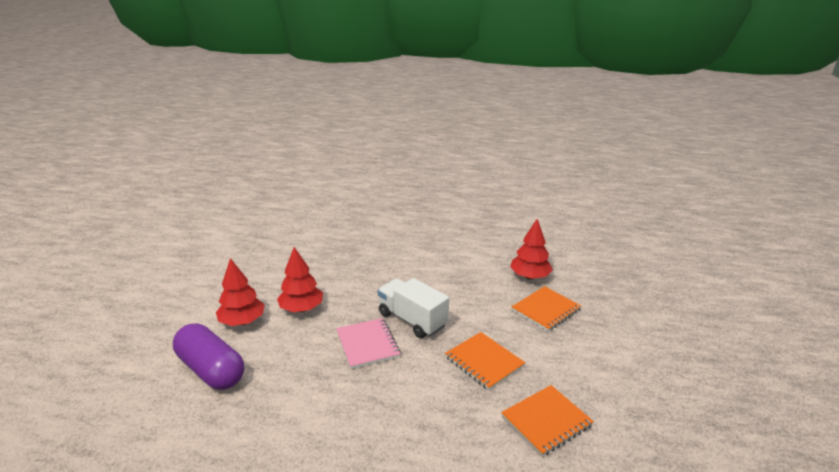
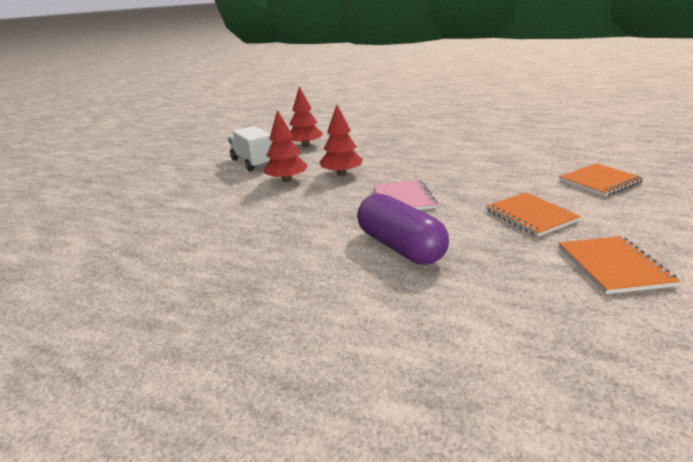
camera: 15 degrees right, 0 degrees up
purple capsule [173,323,244,390] -> purple capsule moved to [357,193,449,265]
white truck [378,278,449,338] -> white truck moved to [228,126,273,172]
orange notebook [501,385,594,456] -> orange notebook turned 75 degrees counterclockwise [559,236,680,294]
red tree [510,219,553,280] -> red tree moved to [289,86,323,147]

